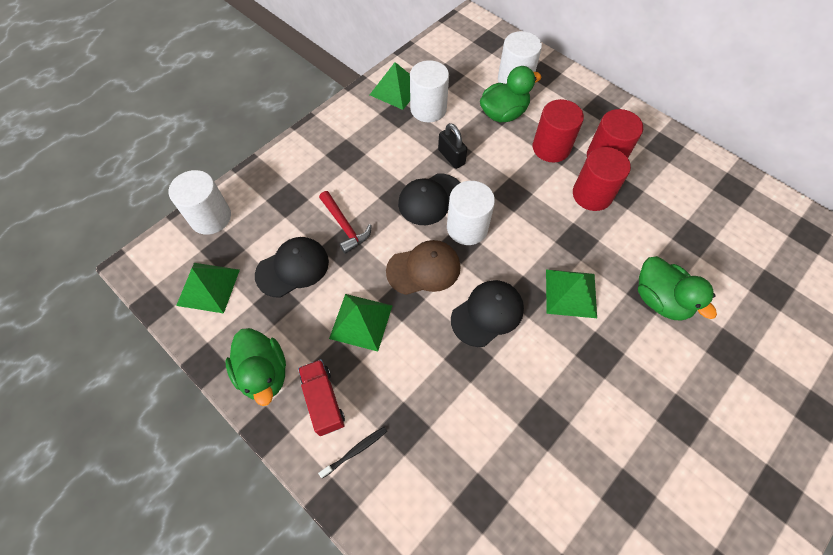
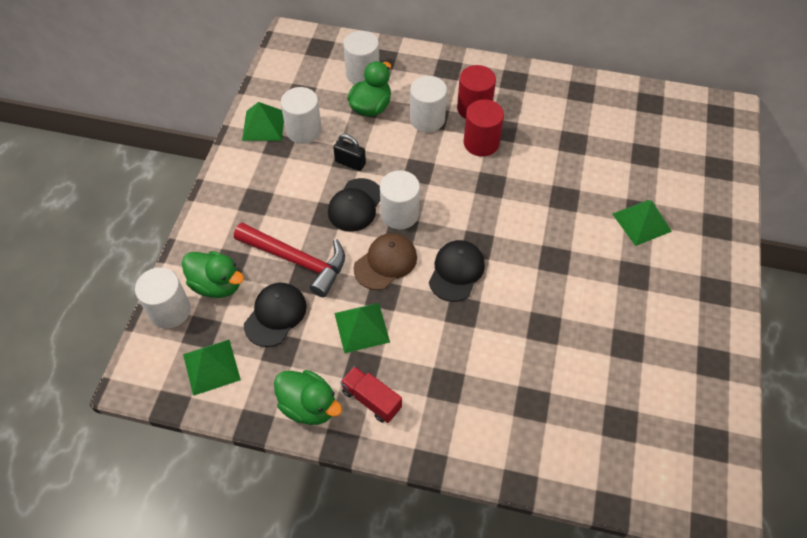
camera: 30 degrees left, 5 degrees down
black toothbrush [318,427,387,479] -> none
red hammer [319,191,372,254] -> red hammer [234,223,345,297], size x1.70
red cylinder [533,99,584,163] -> white cylinder [410,76,447,132]
green pyramid [546,270,597,318] -> green pyramid moved to [613,200,672,246]
green duck [638,256,717,320] -> green duck moved to [182,251,244,298]

